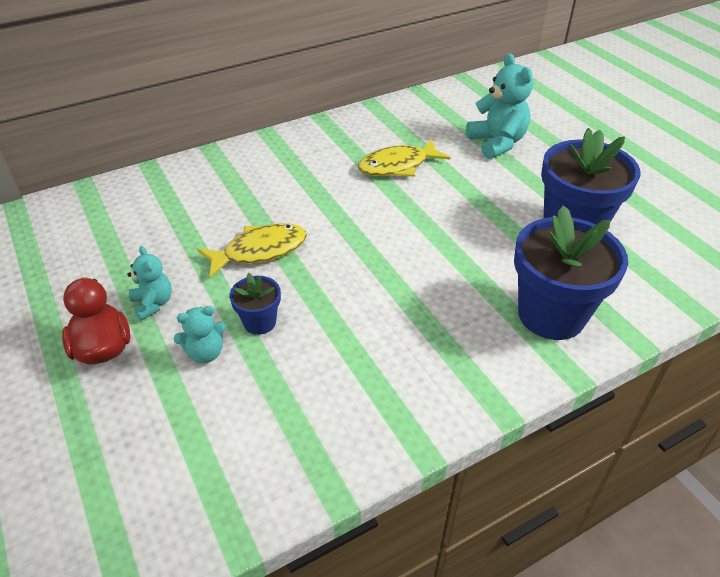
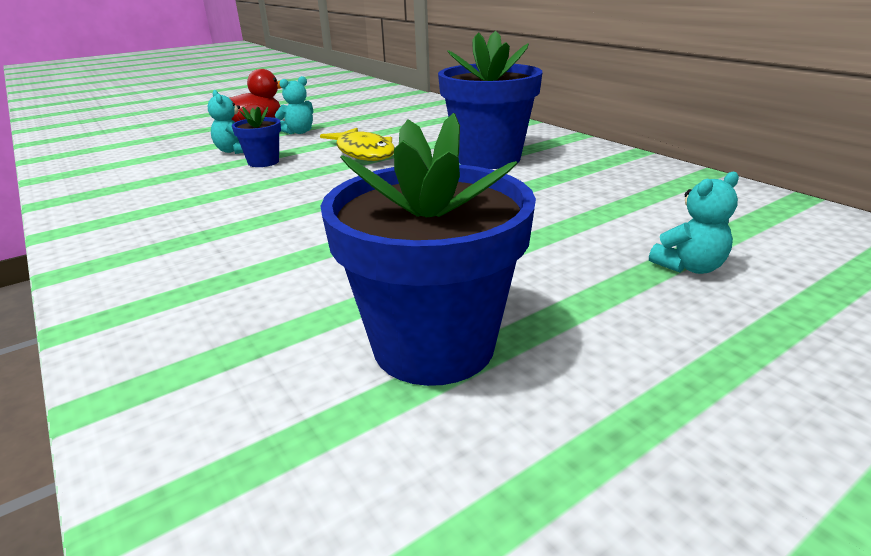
camera: 85 degrees right, 15 degrees down
yellow fish [358,139,450,176] -> none
turquoise teddy bear [466,53,533,159] -> turquoise teddy bear [649,172,739,274], size x0.58
blue flower pot [514,205,628,340] -> blue flower pot moved to [438,31,543,169]

